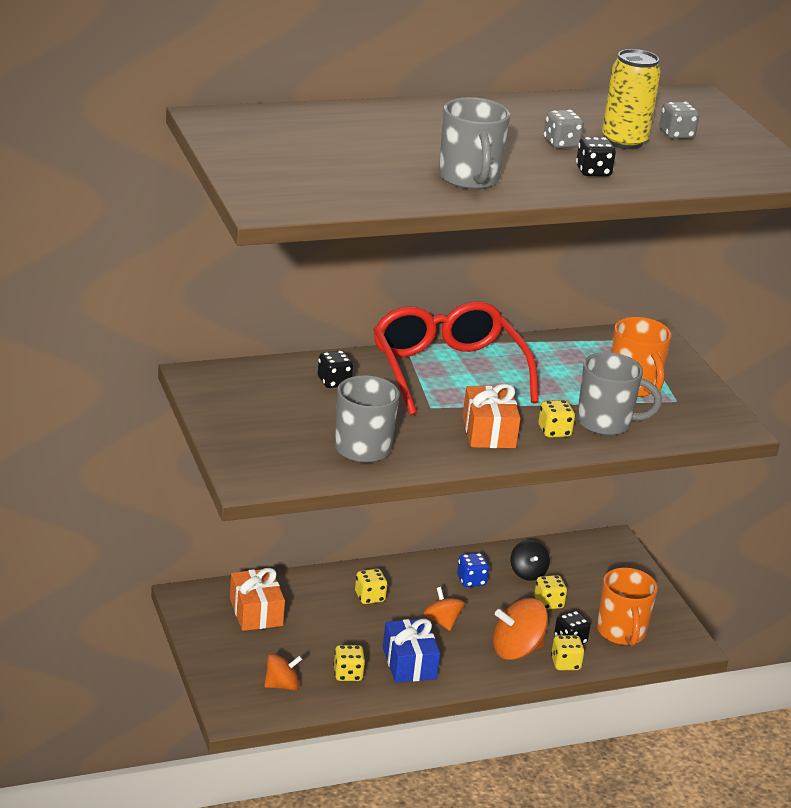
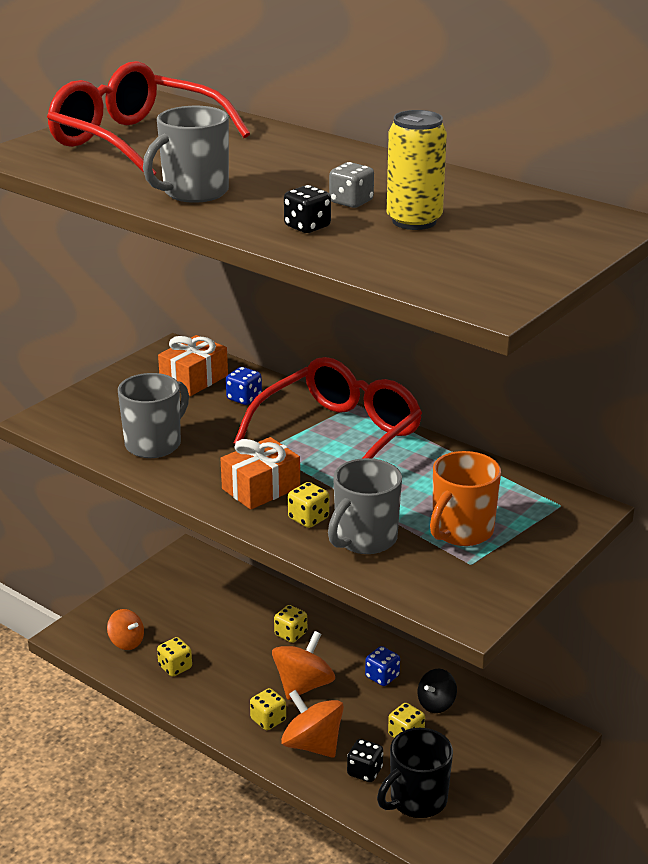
camera: 60 degrees right, 0 degrees up
orange gift [230,568,285,631] -> orange gift moved to [158,335,228,396]
black dice [318,350,353,388] -> blue dice [226,367,262,405]
blue gift [383,619,440,683] -> none
orange spinning top [423,587,465,631] -> orange spinning top [272,631,335,700], size x1.59
yellow dice [551,635,585,670] -> yellow dice moved to [250,688,286,730]
grey mug [577,352,662,436] -> grey mug turned 60 degrees clockwise [328,458,402,554]
orange mug [597,568,658,646] -> black mug [377,728,453,818]
grey dice [659,102,699,139] -> none
none -> red glasses [47,61,250,175]

